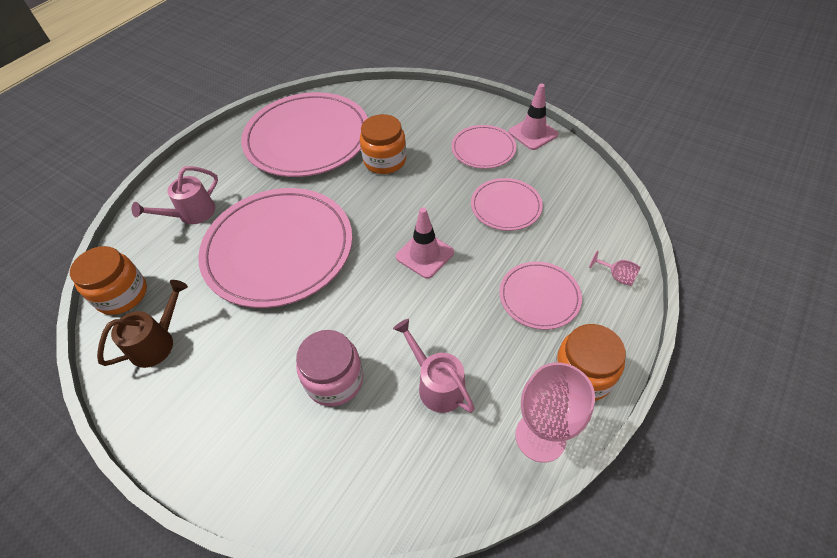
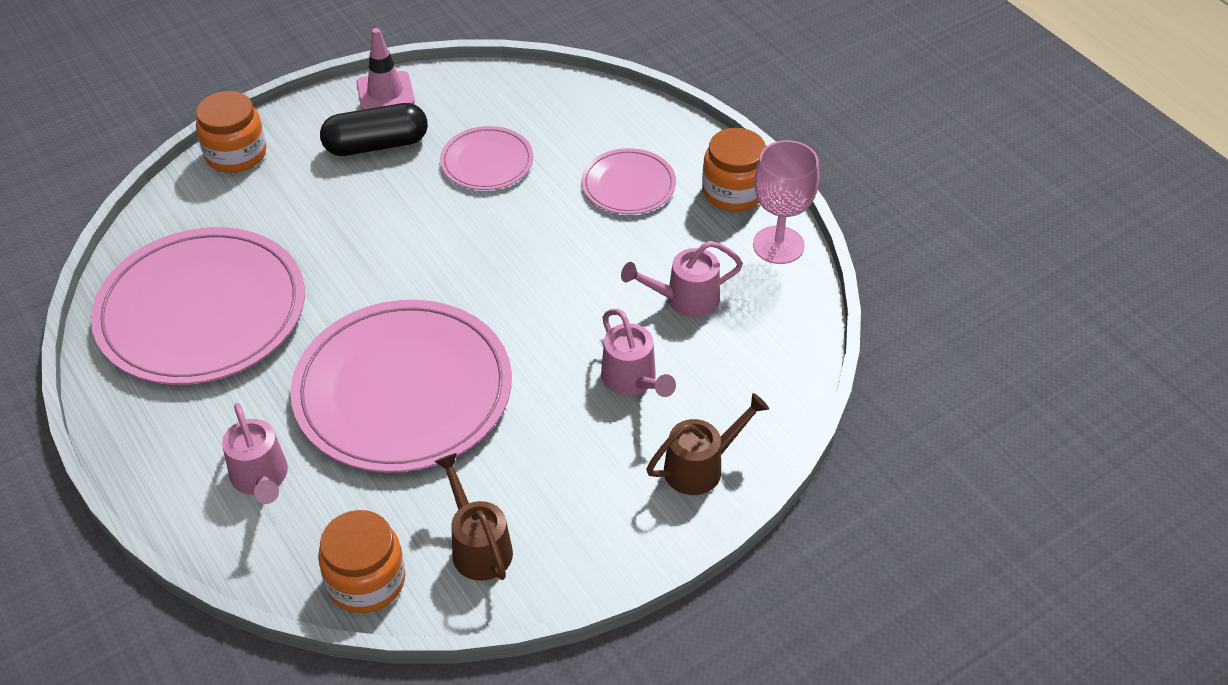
camera: 70 degrees left, 5 degrees down
pink jar [296,330,364,406] -> pink watering can [601,309,676,397]
orange jar [360,114,406,174] -> orange jar moved to [196,91,266,173]
pink traffic cone [396,207,454,279] -> none
pink plate [451,125,517,169] -> black capsule [320,103,428,156]
pink goblet [589,250,641,286] -> none
none -> brown watering can [646,393,769,495]

